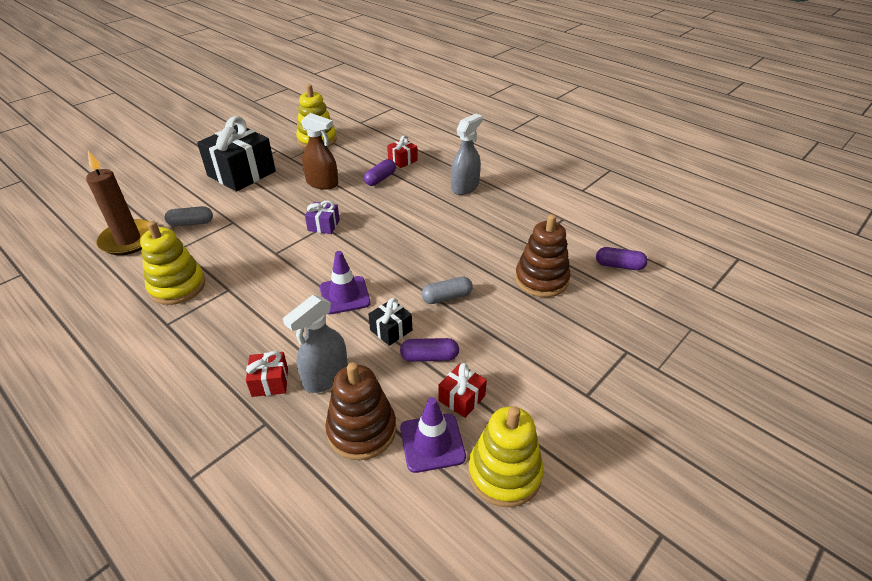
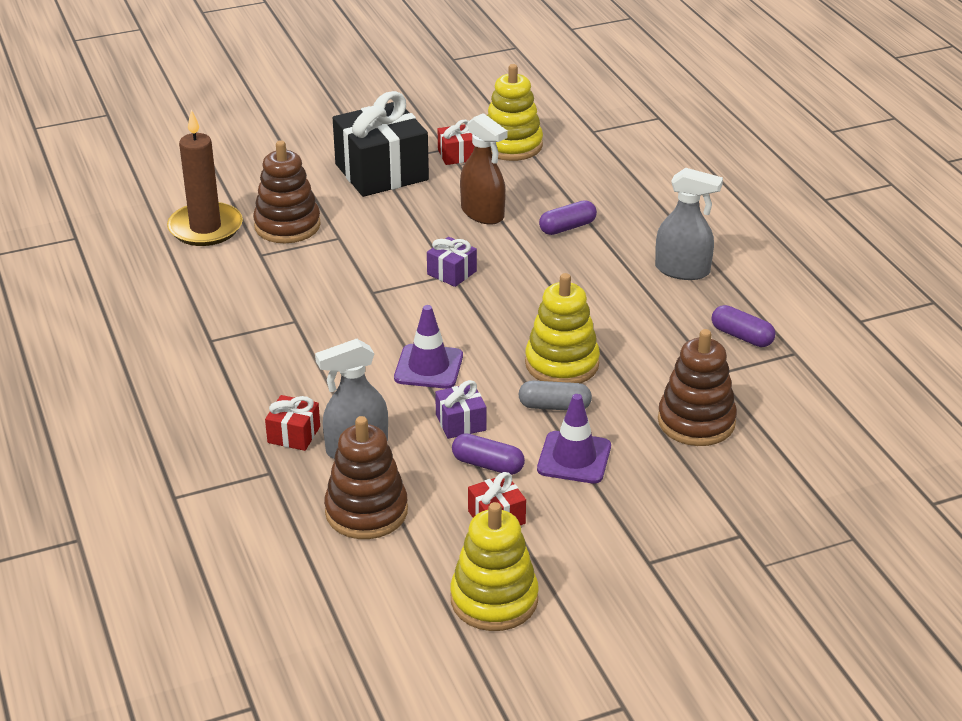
camera: 25 degrees right, 5 degrees down
yellow stacking toy [140,221,205,305] -> yellow stacking toy moved to [525,273,600,384]
grey capsule [165,206,213,227] -> brown stacking toy [253,140,321,243]
black gift [368,298,412,346] -> purple gift [435,380,486,439]
red gift [387,135,418,168] -> red gift moved to [438,120,474,165]
purple traffic cone [400,397,466,473] -> purple traffic cone moved to [537,394,611,484]
grey spray bottle [451,114,483,195] -> grey spray bottle turned 45 degrees clockwise [655,168,723,280]
purple capsule [596,247,648,270] -> purple capsule moved to [712,305,776,347]

